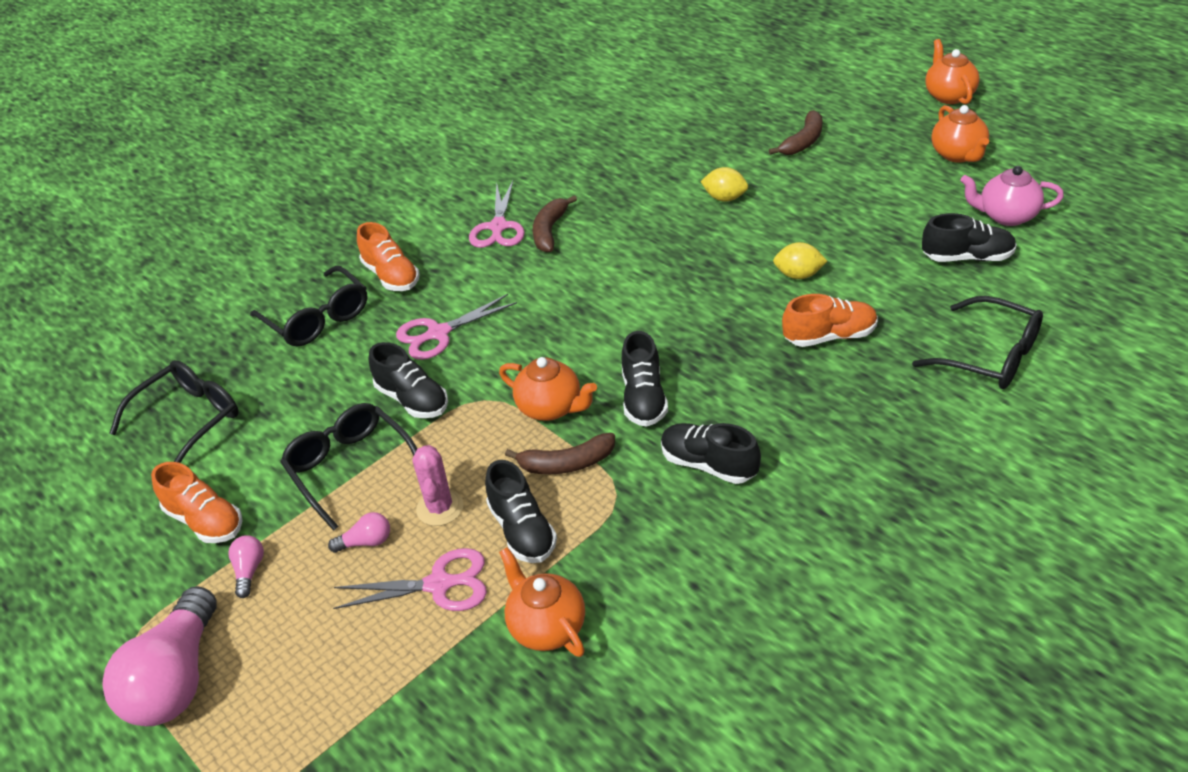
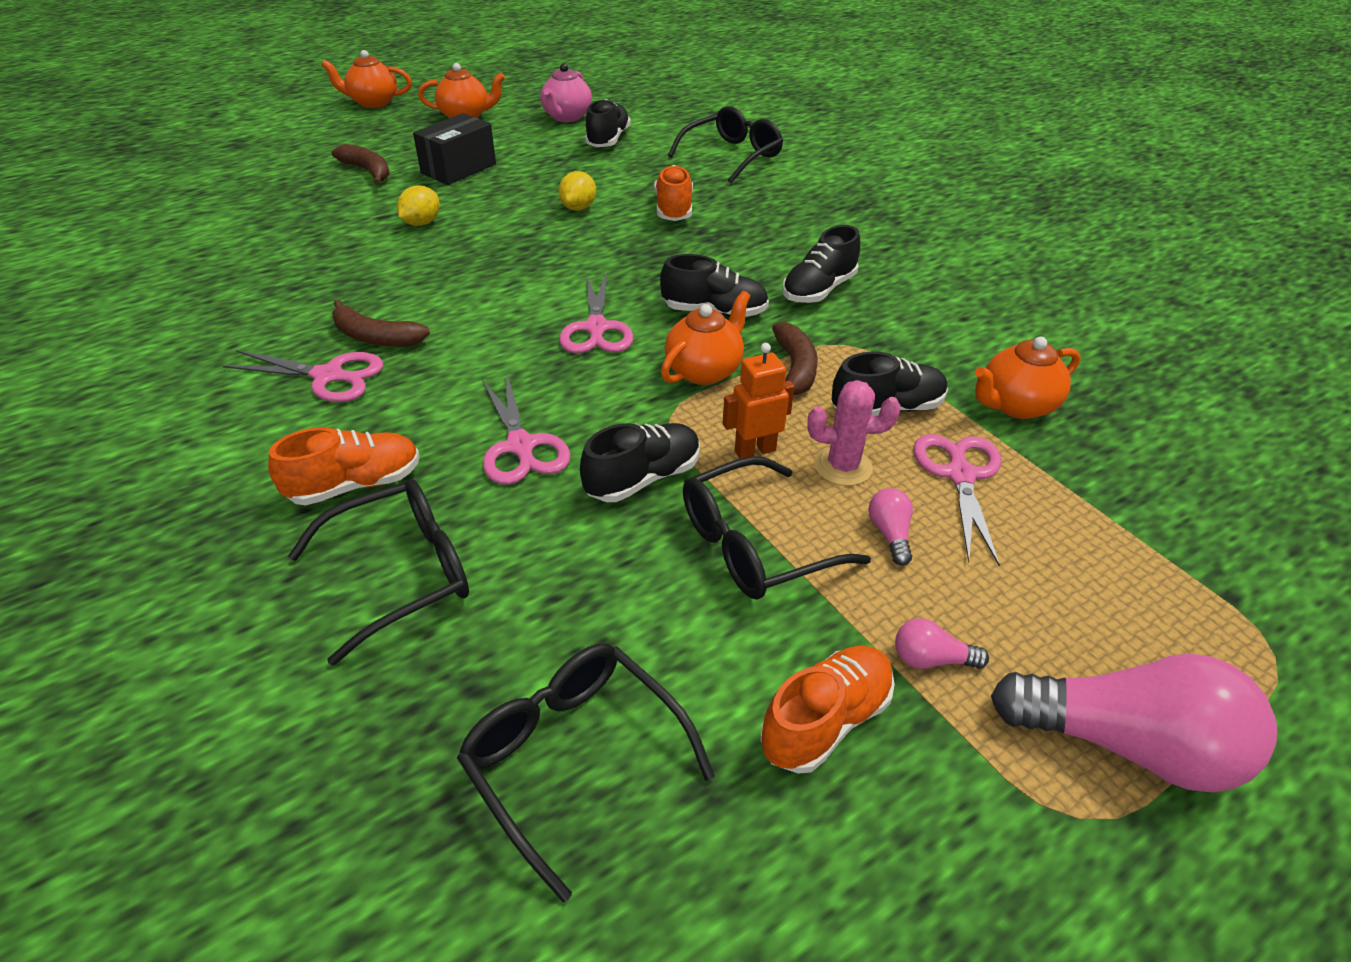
camera: 85 degrees left, 0 degrees up
none -> black box [413,113,496,185]
none -> pink scissors [559,273,634,353]
none -> orange robot [723,343,795,459]

